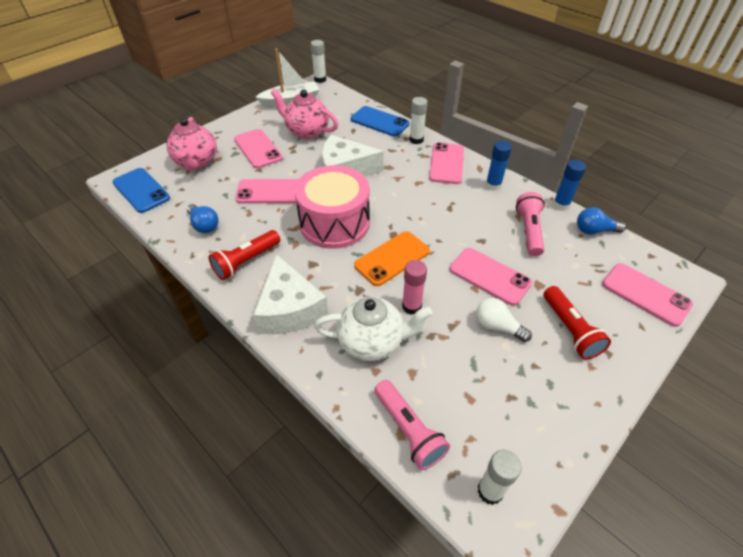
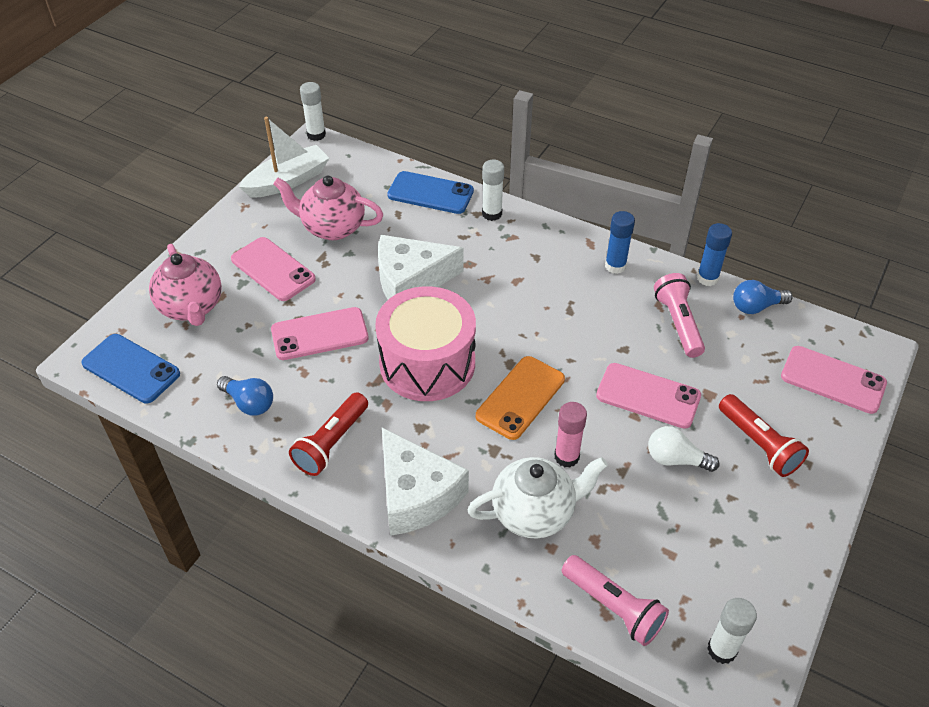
camera: 15 degrees left, 0 degrees up
pink phone [429,142,464,184] -> none

